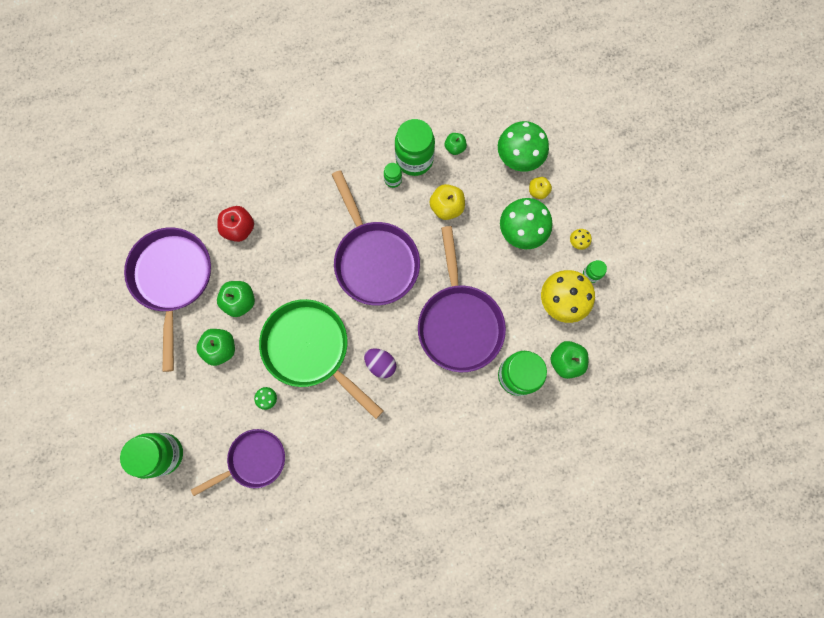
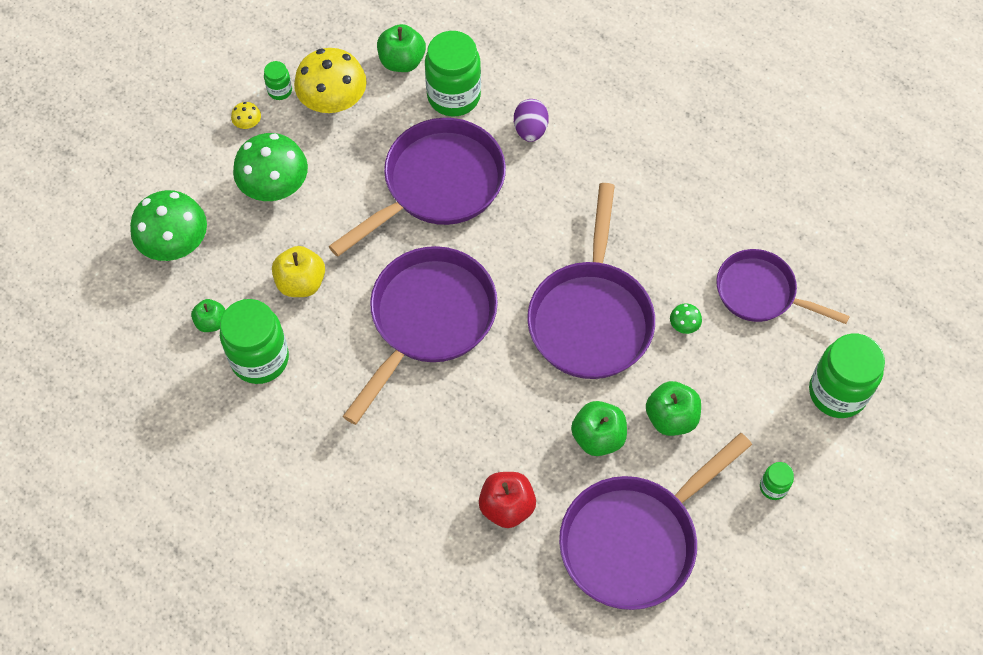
camera: 125 degrees left, 15 degrees down
green pan [259,299,383,419] -> purple pan [527,183,655,379]
purple egg [364,348,396,378] -> purple egg moved to [514,99,549,142]
green jar [384,163,402,188] -> green jar moved to [760,462,794,500]
yellow apple [529,177,552,199] -> none

